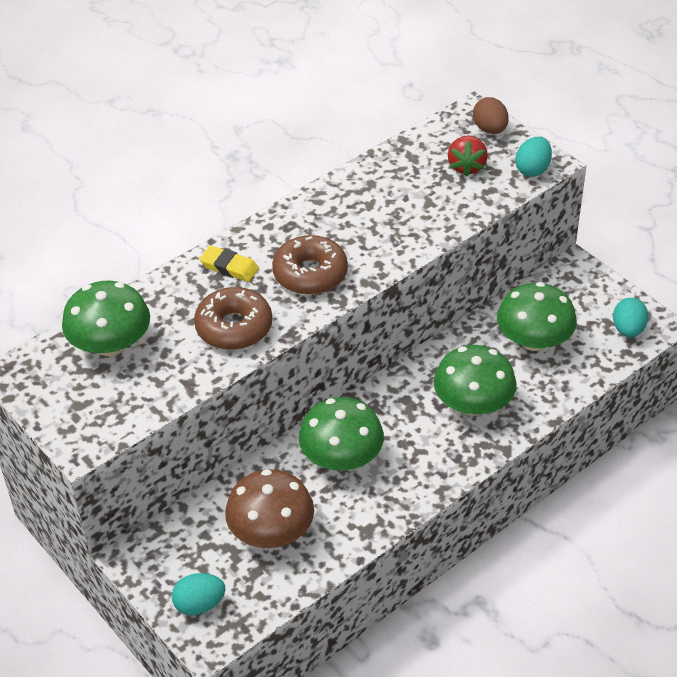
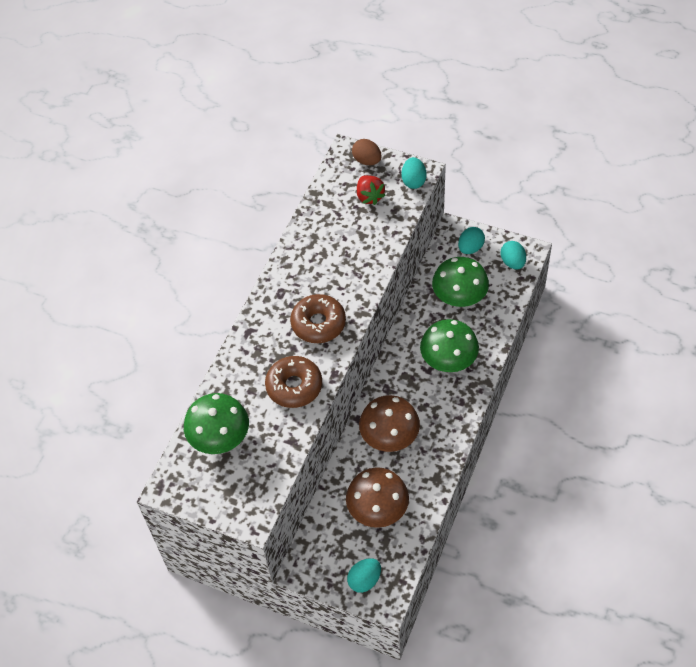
camera: 25 degrees left, 10 degrees up
yellow eraser [200,246,259,282] -> none
green mushroom [299,397,384,470] -> brown mushroom [359,395,420,452]
none -> turquoise egg [458,227,485,254]

